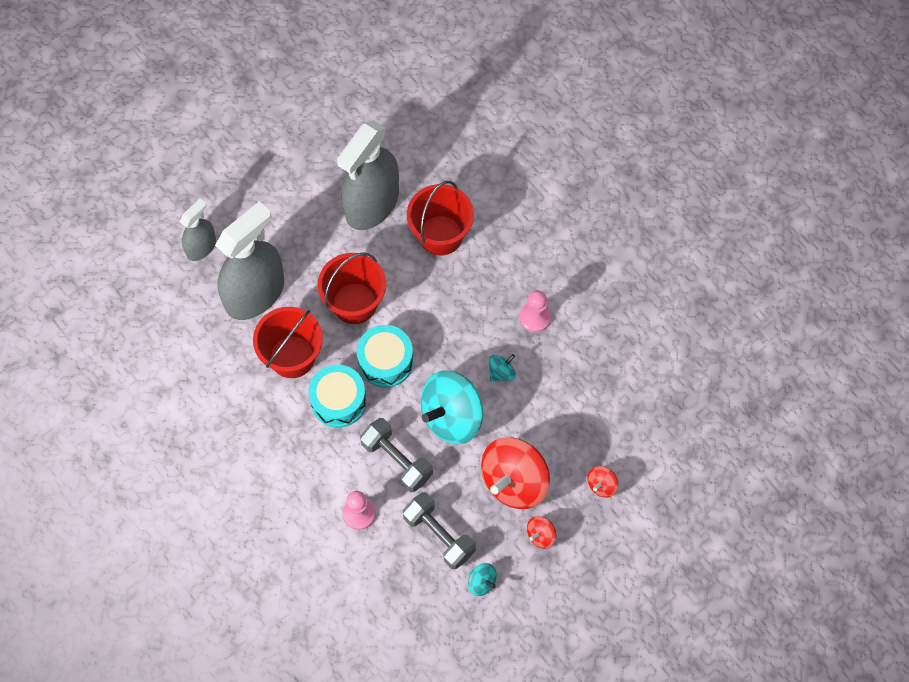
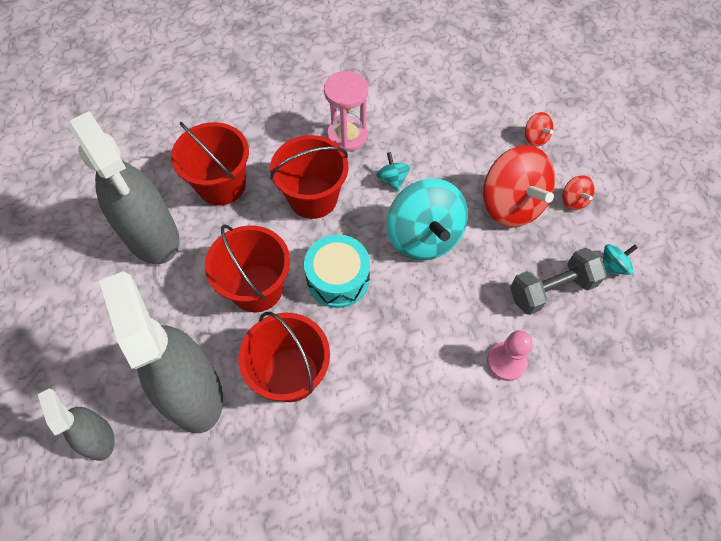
camera: 70 degrees left, 5 degrees down
turquoise drum [308,365,366,428] -> none
grey dumbbell [360,418,433,492] -> none
pink pawn [520,290,551,332] -> pink hourglass [324,71,368,152]
none -> red bucket [270,135,348,219]

